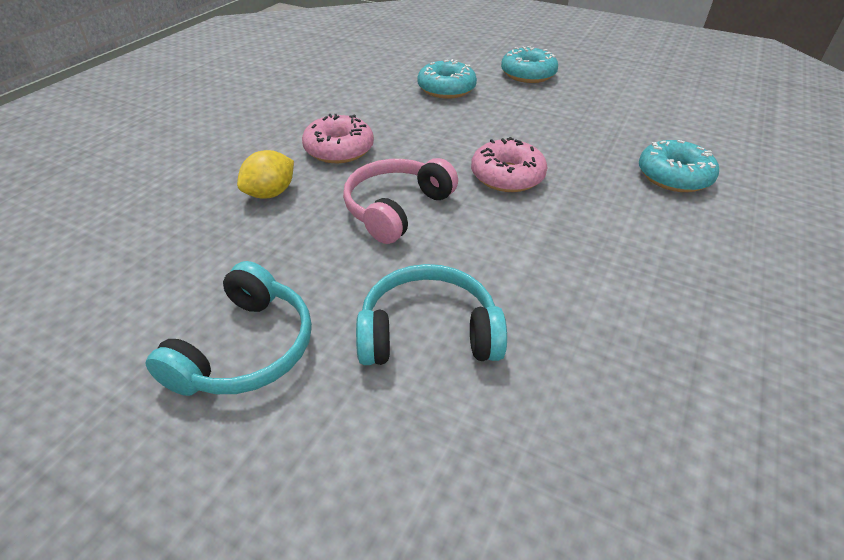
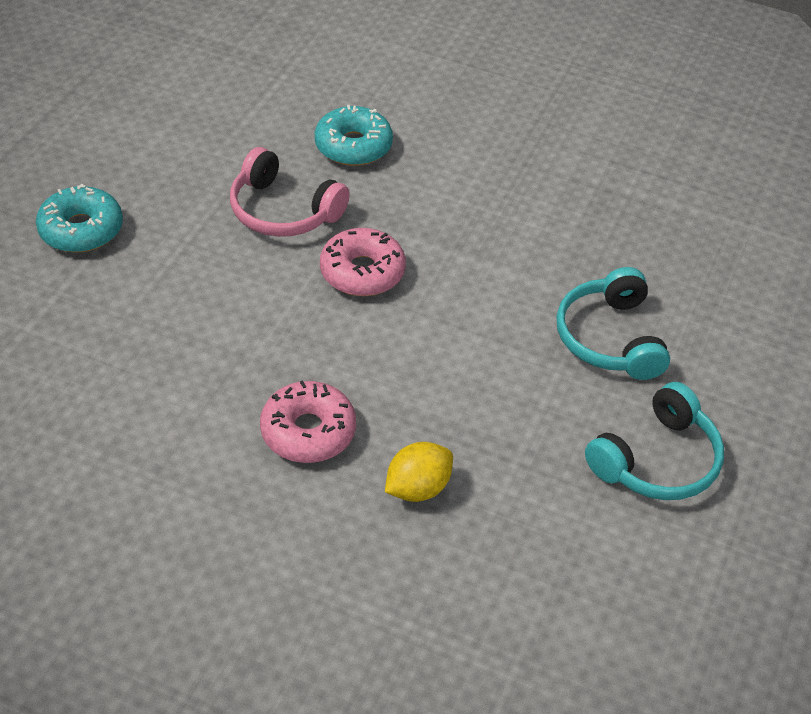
camera: 95 degrees left, 5 degrees up
turquoise headphones [146,261,312,396] -> turquoise headphones turned 120 degrees clockwise [585,382,724,500]
yellow lemon [237,150,294,199] -> yellow lemon turned 75 degrees counterclockwise [385,442,453,502]
pink headphones [343,158,458,244] -> pink headphones moved to [230,147,350,237]
turquoise donut [418,59,477,99] -> none

